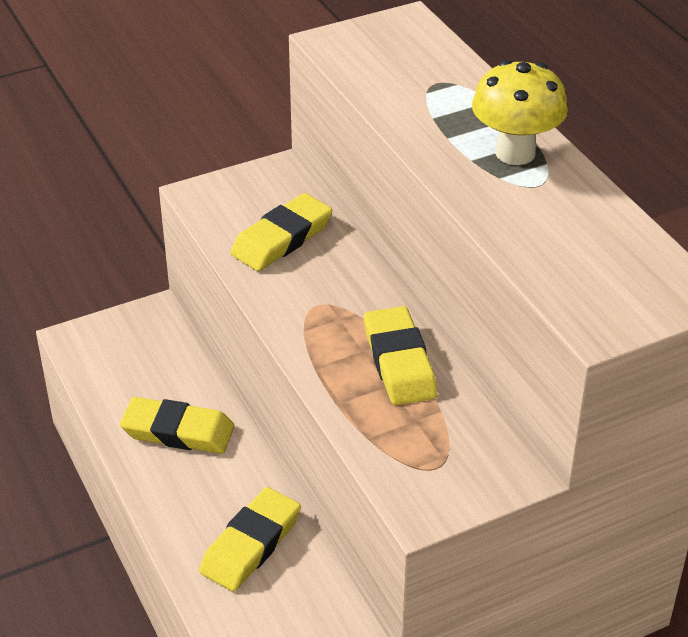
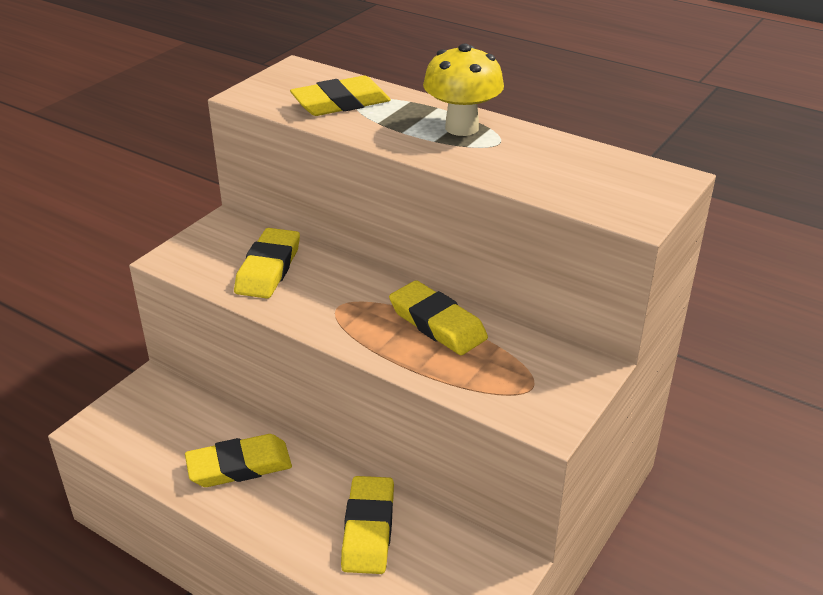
camera: 30 degrees left, 5 degrees down
none -> yellow eraser [290,76,391,116]

